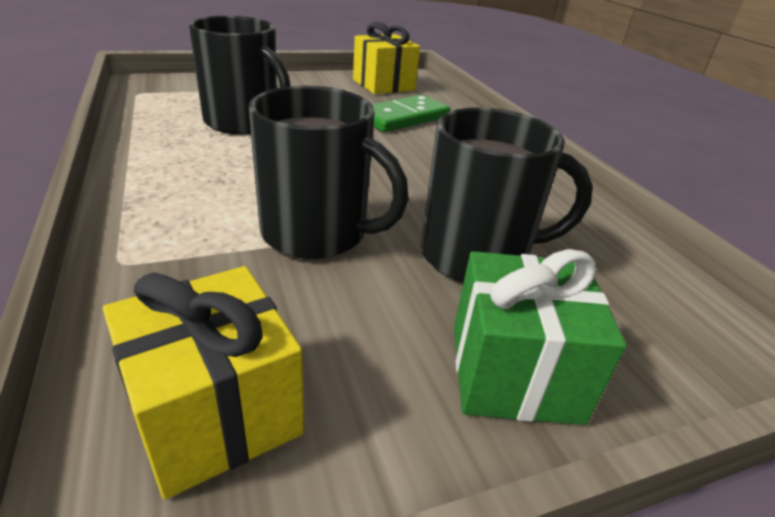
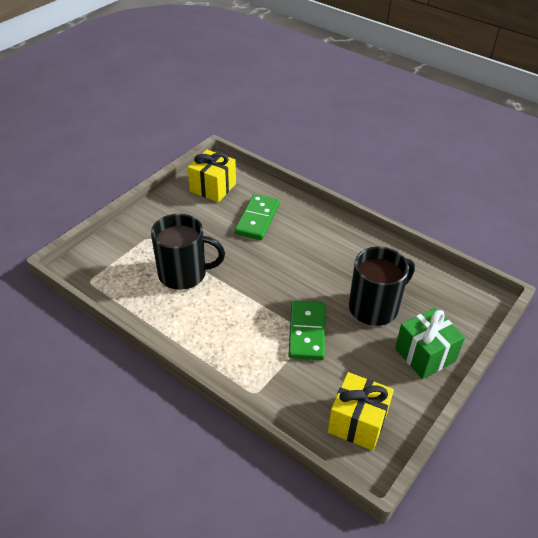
camera: 30 degrees left, 10 degrees up
black mug [248,86,409,259] -> green domino [288,301,325,360]

